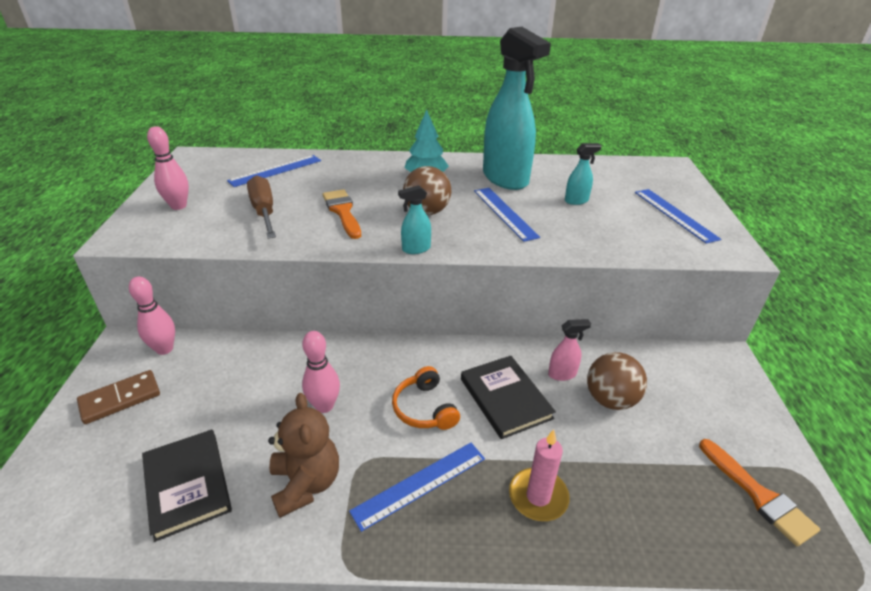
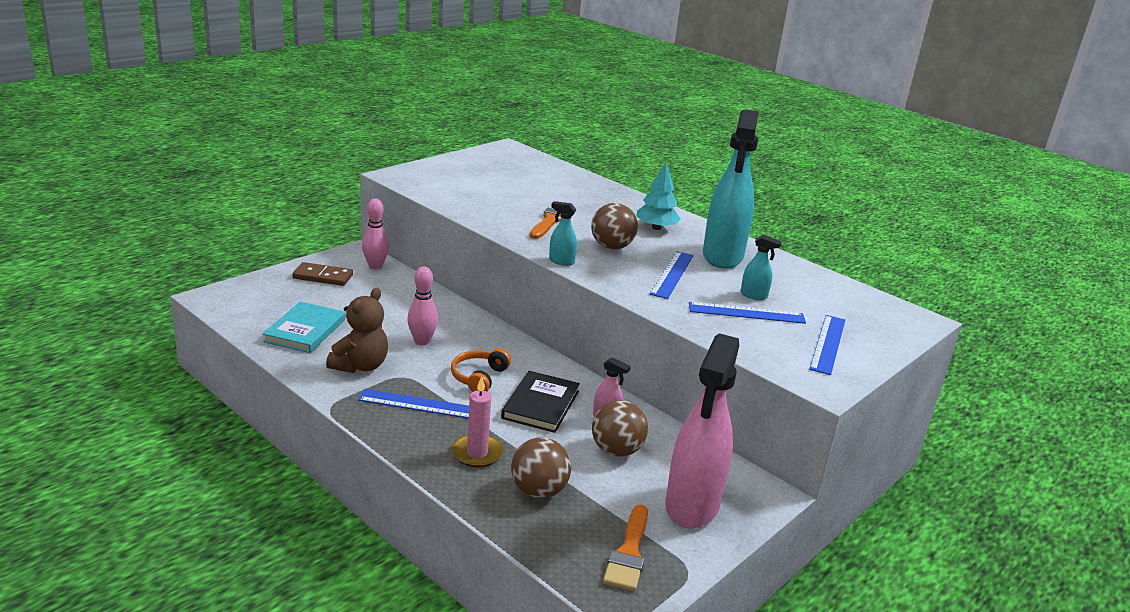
camera: 40 degrees right, 10 degrees down
black book [142,429,232,542] -> turquoise book [262,302,345,353]
pink bowling pin [147,126,189,210] -> none
blue ruler [227,155,321,187] -> blue ruler moved to [689,302,806,324]
brown screwdriver [247,175,276,239] -> none
none -> brown ball [511,437,571,499]
none -> pink spray bottle [665,333,739,528]

